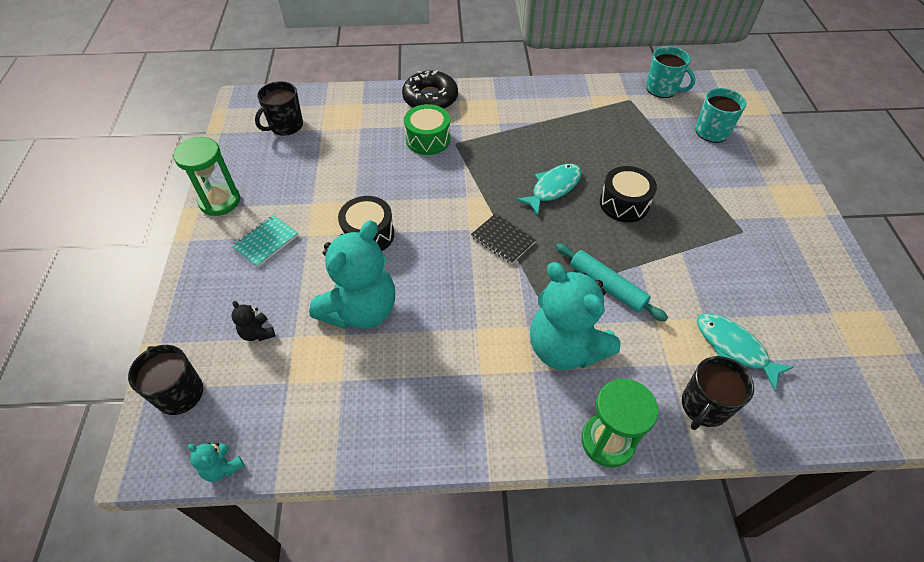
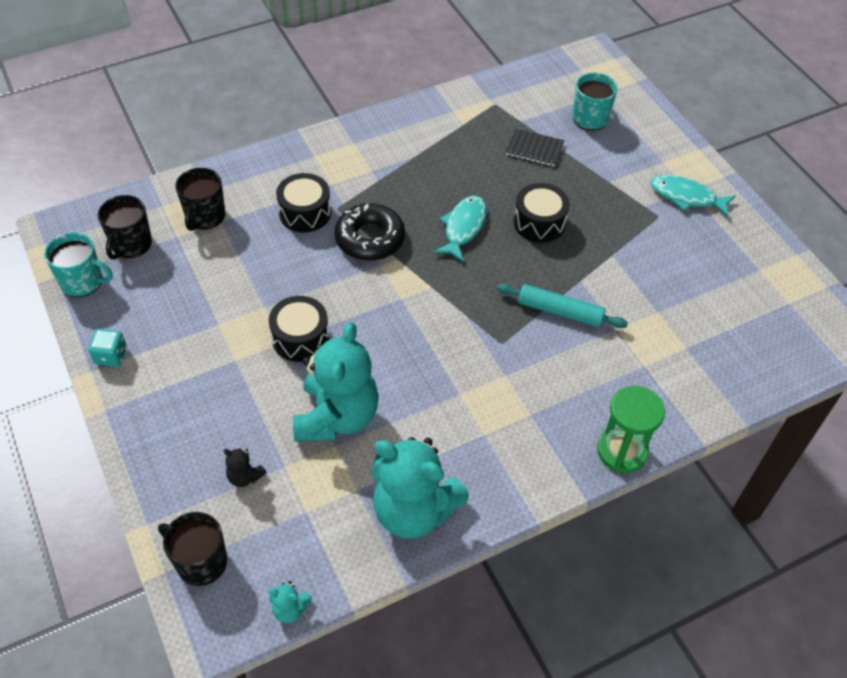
camera: 25 degrees left, 0 degrees up
green hourglass [173,137,240,216] -> turquoise dice [88,329,127,367]
turquoise notebook [232,215,298,267] -> none
black donut [402,70,458,109] -> black donut moved to [335,203,405,261]
green drum [404,104,451,155] -> black drum [276,173,331,232]
black notebook [471,213,536,264] -> black notebook moved to [506,129,564,167]
turquoise teddy bear [530,262,621,370] -> turquoise teddy bear moved to [372,437,469,539]
turquoise mug [646,46,695,98] -> turquoise mug moved to [44,232,113,297]
black mug [682,356,754,430] -> black mug moved to [175,168,225,231]
turquoise fish [697,314,794,391] -> turquoise fish moved to [651,175,736,218]

